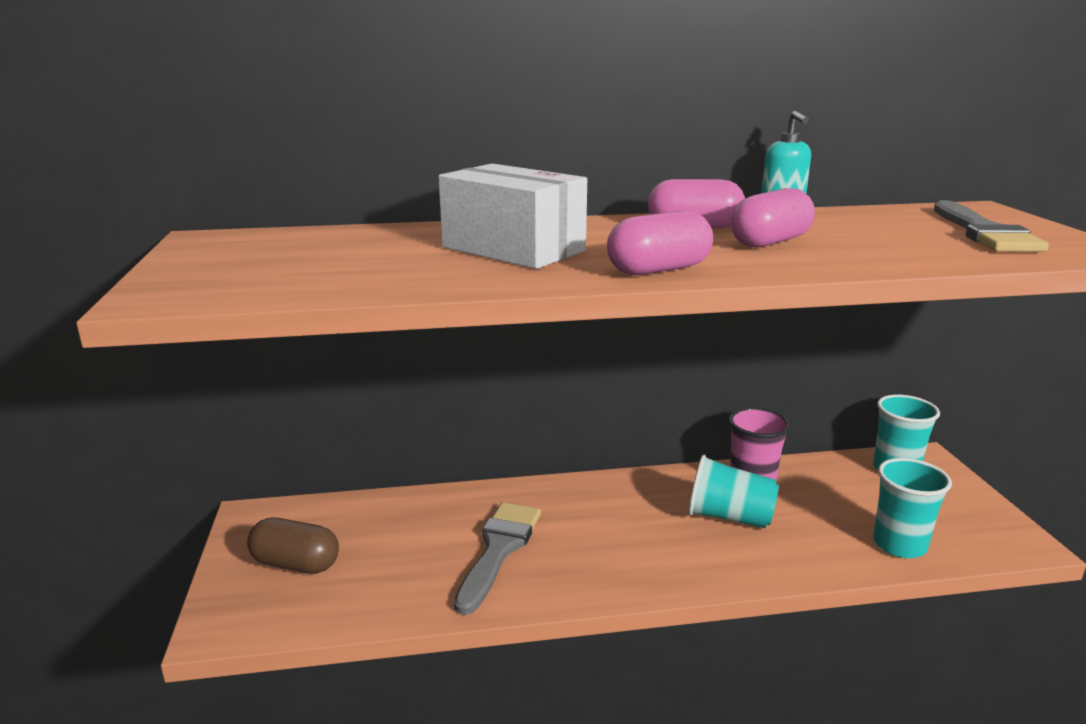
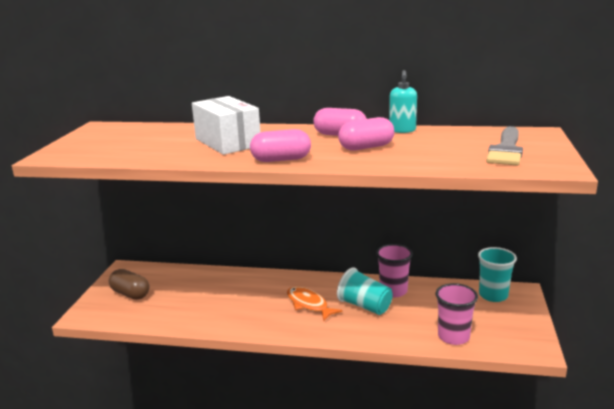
camera: 20 degrees right, 0 degrees up
grey brush [454,502,541,615] -> none
turquoise cup [873,458,952,558] -> pink cup [436,283,478,345]
none -> orange fish [287,286,342,321]

